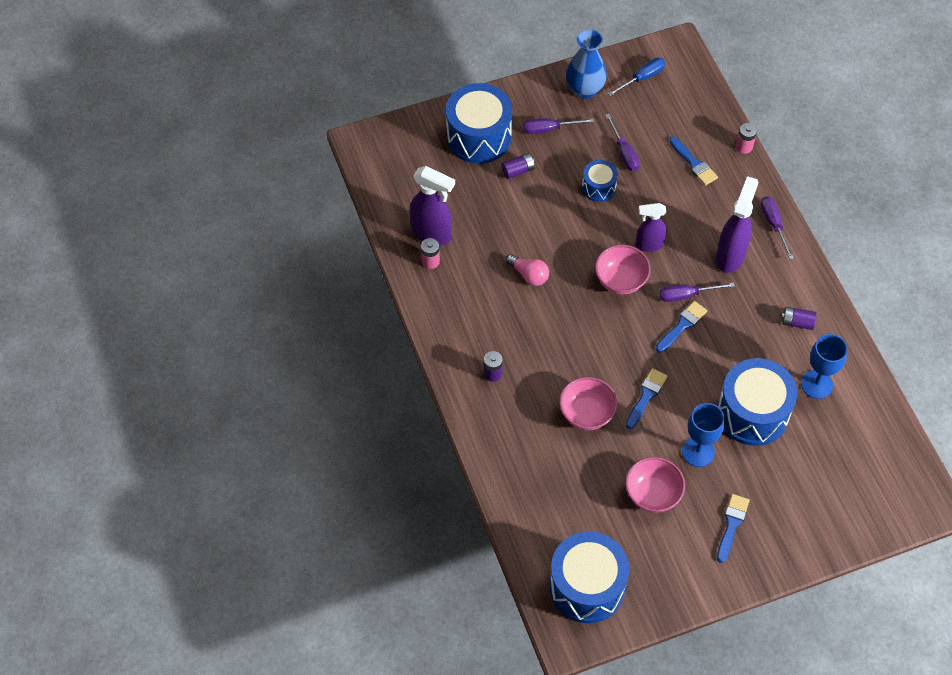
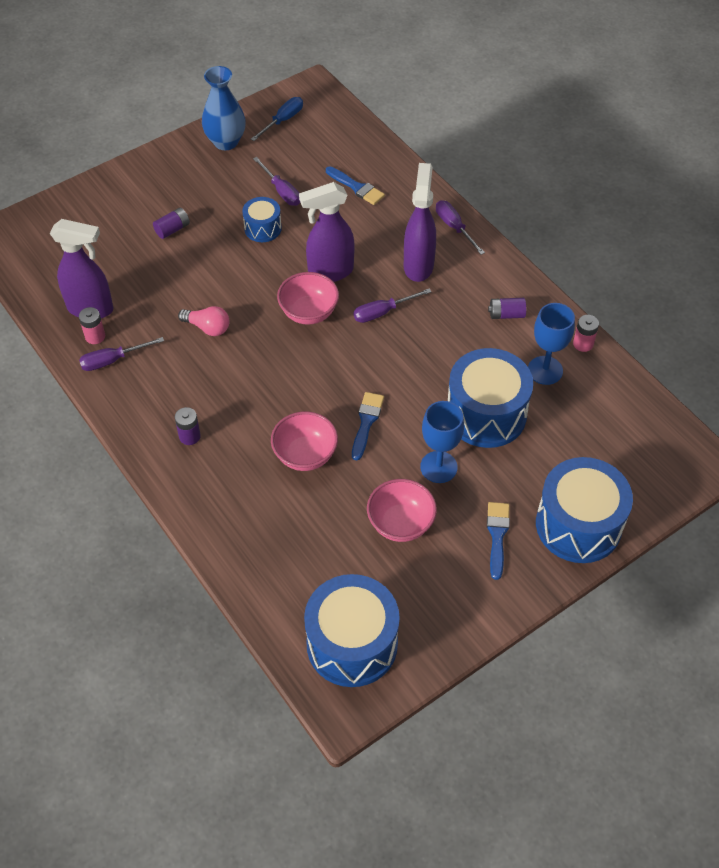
camera: 15 degrees left, 5 degrees down
blue drum [446,83,512,164] -> blue drum moved to [536,457,633,563]
purple screwdriver [523,118,594,134] -> purple screwdriver moved to [79,337,164,371]
purple spray bottle [636,203,667,252] -> purple spray bottle [299,182,355,282], size x1.52
blue brush [656,301,707,353] -> none
pink battery [736,123,757,154] -> pink battery moved to [573,315,599,352]

